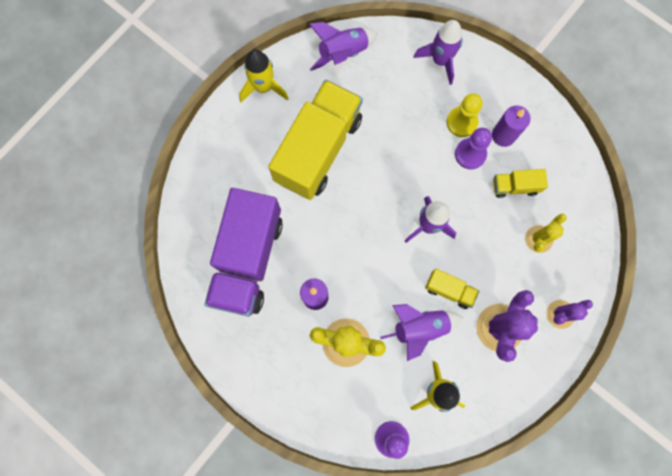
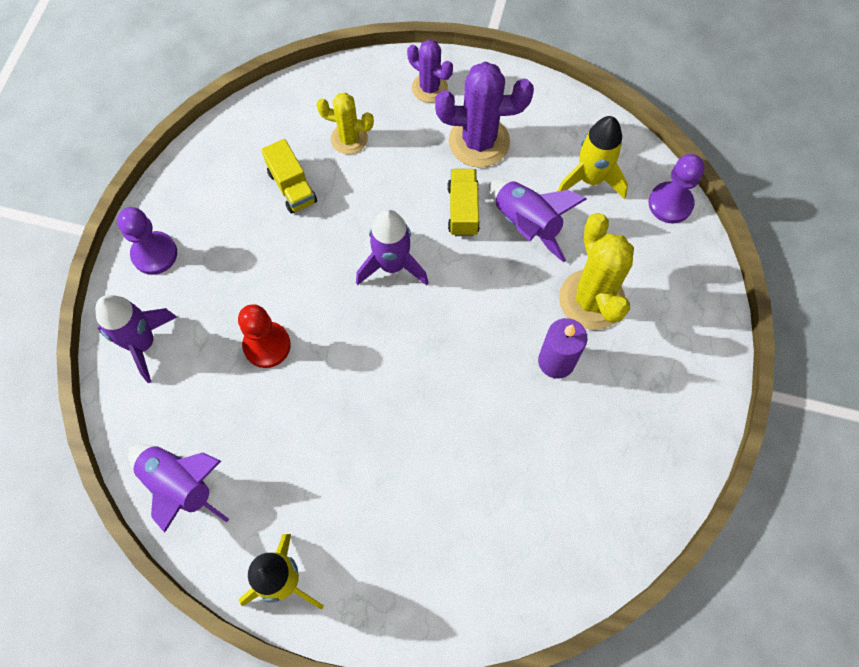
camera: 115 degrees left, 10 degrees down
purple truck [205,188,283,317] -> none
yellow truck [268,80,363,200] -> none
yellow pawn [447,93,482,137] -> none
purple pawn [455,128,492,169] -> purple pawn moved to [117,207,177,275]
purple candle [492,106,531,147] -> none
none -> red pawn [238,304,291,368]

